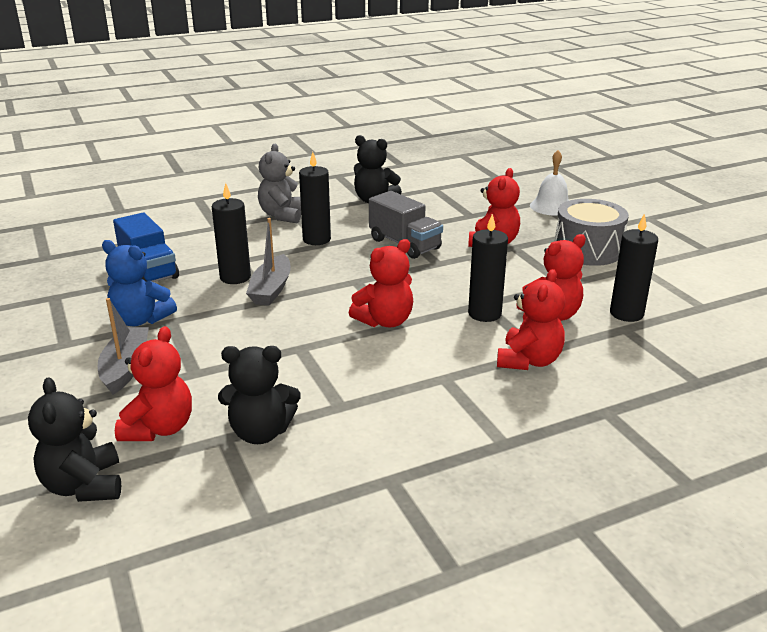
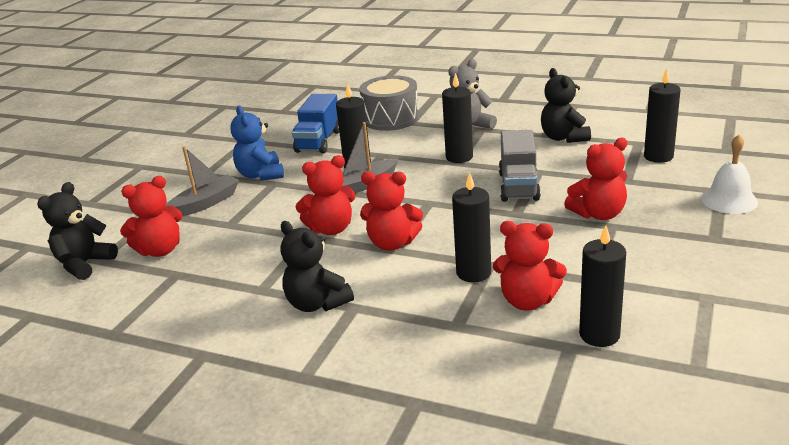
camera: 50 degrees right, 0 degrees up
black teddy bear [218,346,301,444] -> black teddy bear moved to [281,221,354,312]
red teddy bear [497,269,565,370] -> red teddy bear moved to [295,155,356,235]
grey drum [555,199,629,266] -> grey drum moved to [359,75,419,131]
none -> black candle [644,69,681,163]

